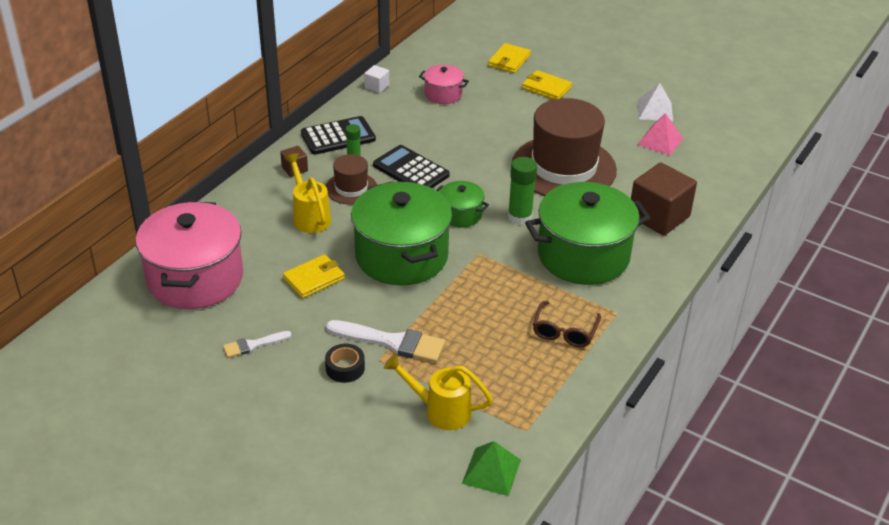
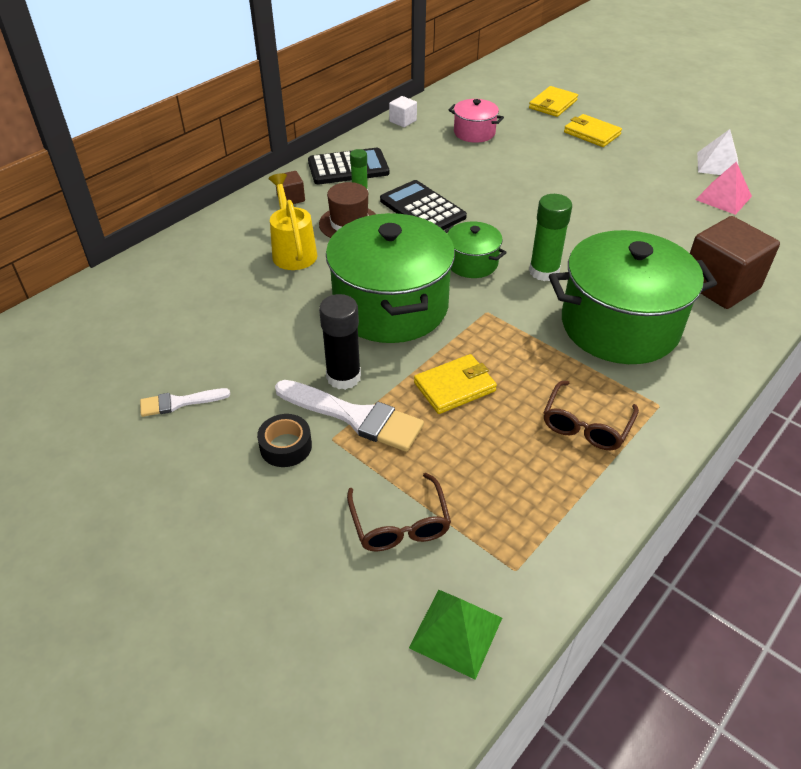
camera: 10 degrees right, 5 degrees up
pink pot [136,201,243,309] -> none
yellow wallet [283,254,345,298] -> yellow wallet moved to [414,354,497,414]
yellow watering can [384,354,493,430] -> brown glasses [347,473,451,551]
brown hat [512,98,617,196] -> none
none -> black glue stick [319,294,361,390]

